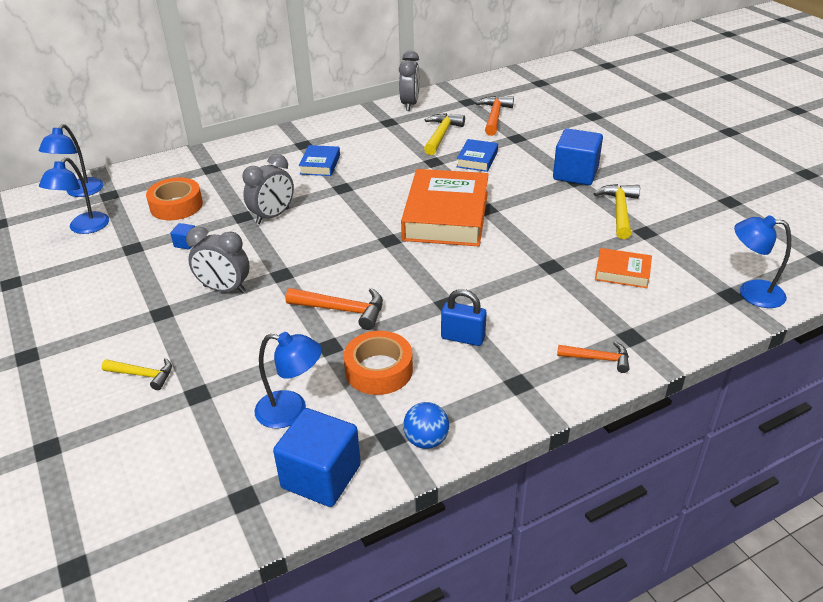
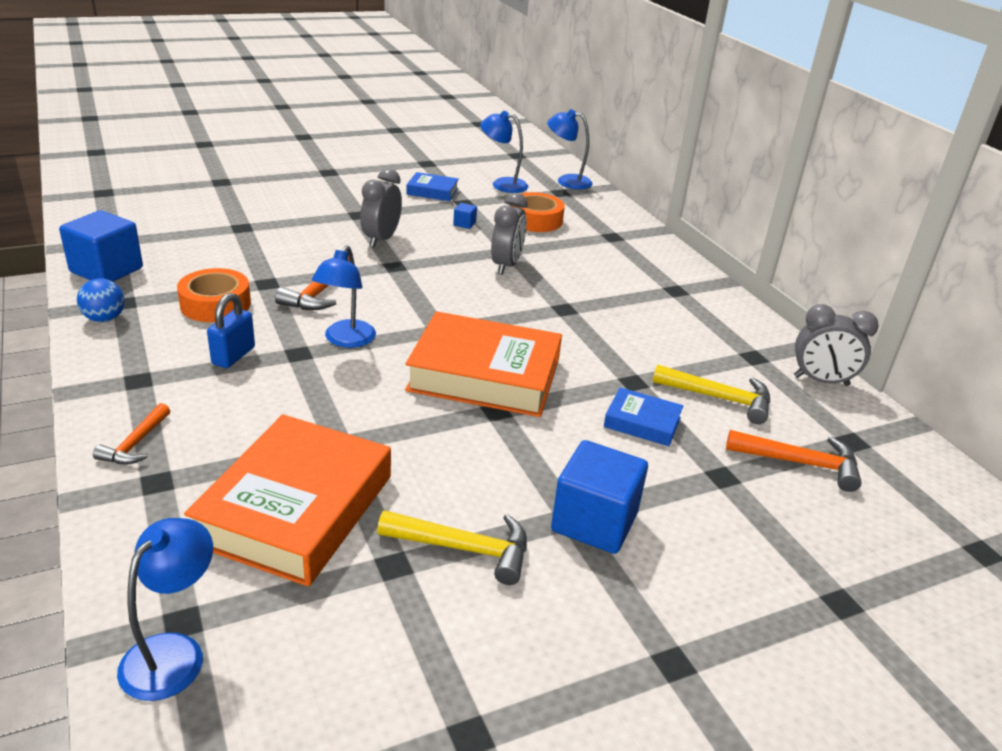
camera: 90 degrees right, 5 degrees down
yellow hammer [102,358,172,390] -> none
grey clock [243,154,294,224] -> grey clock turned 120 degrees counterclockwise [491,193,528,275]
blue lamp [254,332,322,428] -> blue lamp moved to [312,245,376,348]
blue book [299,145,340,176] -> blue book moved to [406,172,459,201]
orange book [595,248,652,288] -> orange book [184,414,391,587], size x2.11

